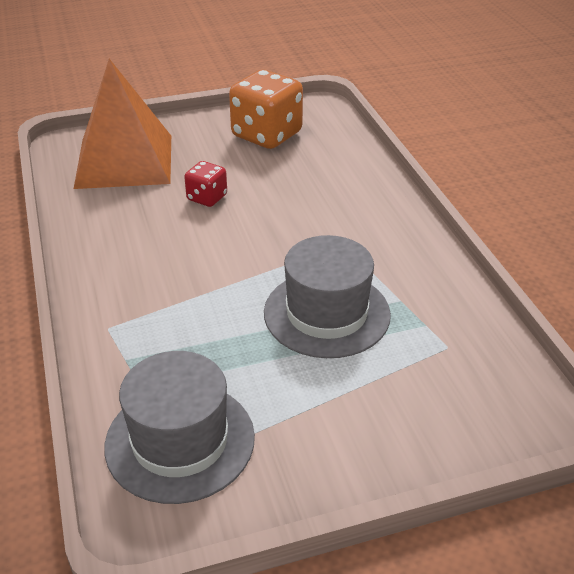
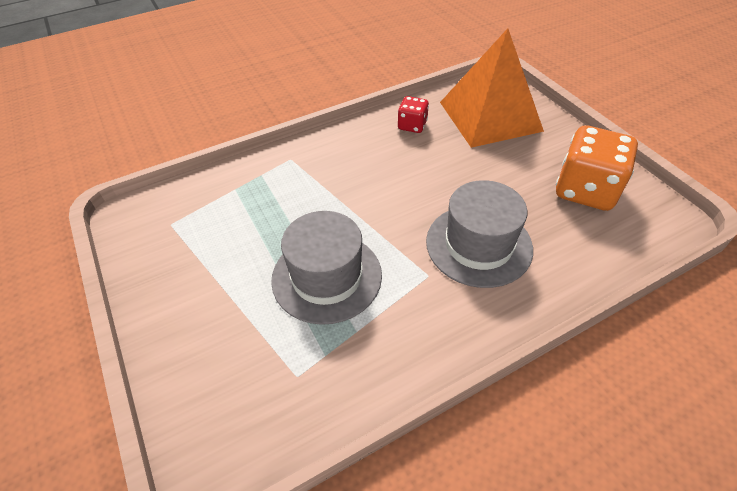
camera: 80 degrees right, 10 degrees up
grey hat [104,351,255,504] -> grey hat moved to [426,180,533,288]
red dice [184,161,227,207] -> red dice moved to [398,96,429,133]

